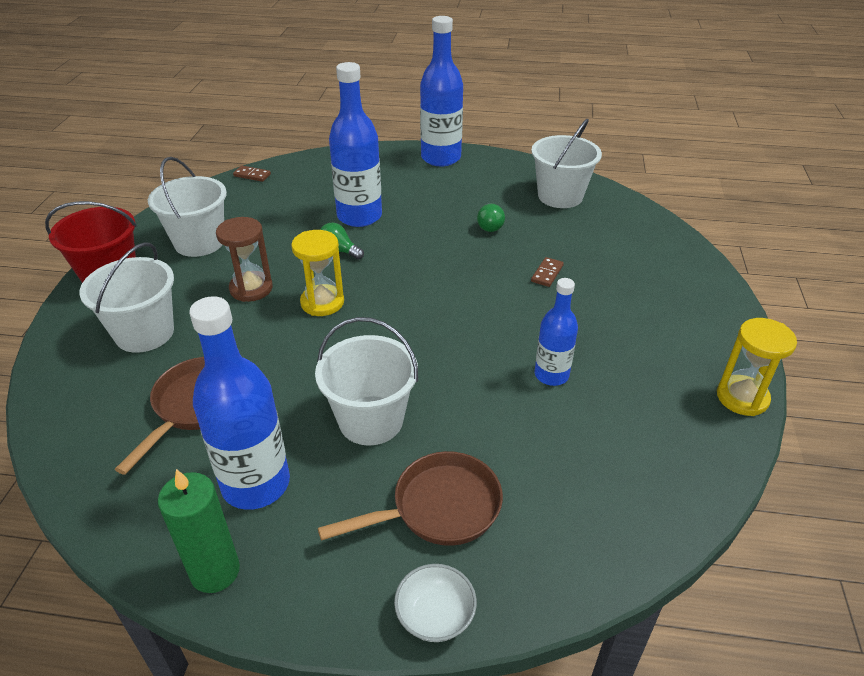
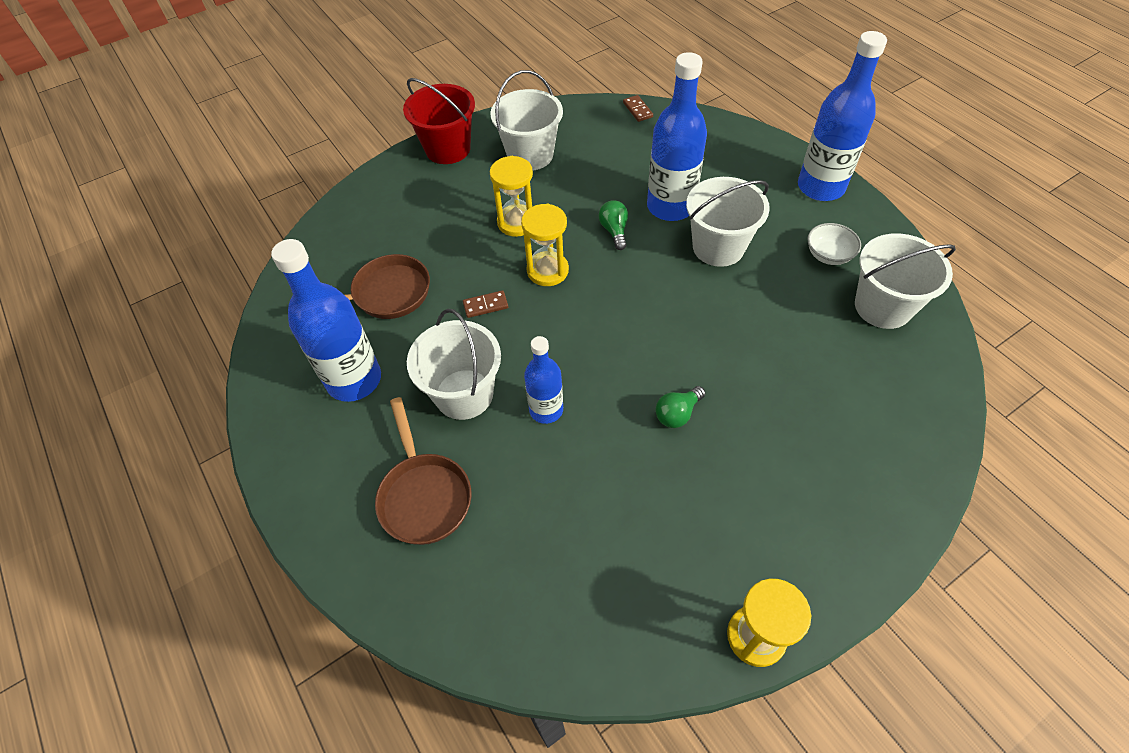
camera: 50 degrees right, 15 degrees up
white bucket [79,242,174,353] -> white bucket moved to [686,177,770,267]
green candle [158,469,240,593] -> none
brown hourglass [216,217,273,302] -> yellow hourglass [490,156,533,237]
brown pan [318,451,503,546] -> brown pan turned 45 degrees clockwise [375,397,472,545]
white bowl [394,564,477,642] -> white bowl moved to [807,223,861,265]
green light bulb [477,203,505,232] -> green light bulb moved to [656,386,706,428]
brown domino [531,257,564,287] -> brown domino moved to [463,290,508,318]
blue bottle [535,278,578,386] -> blue bottle moved to [524,336,563,424]

